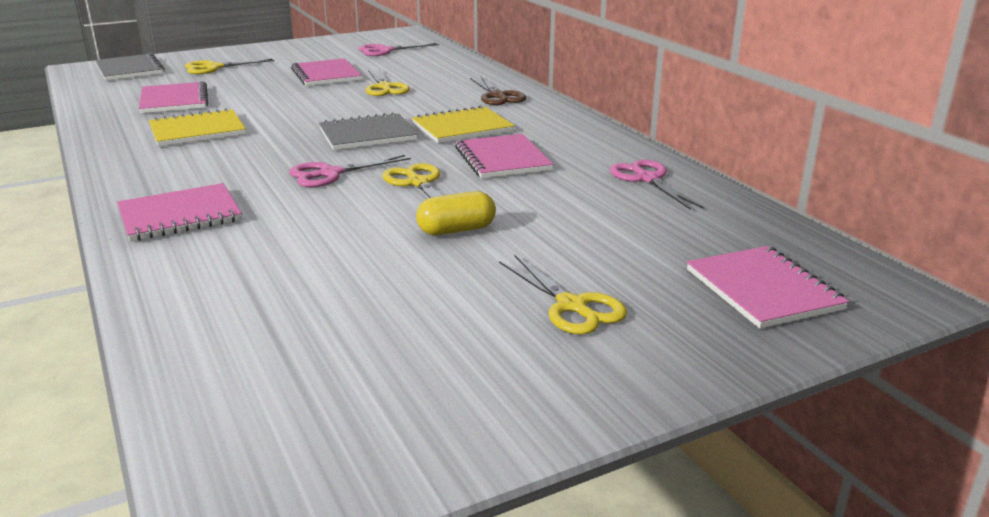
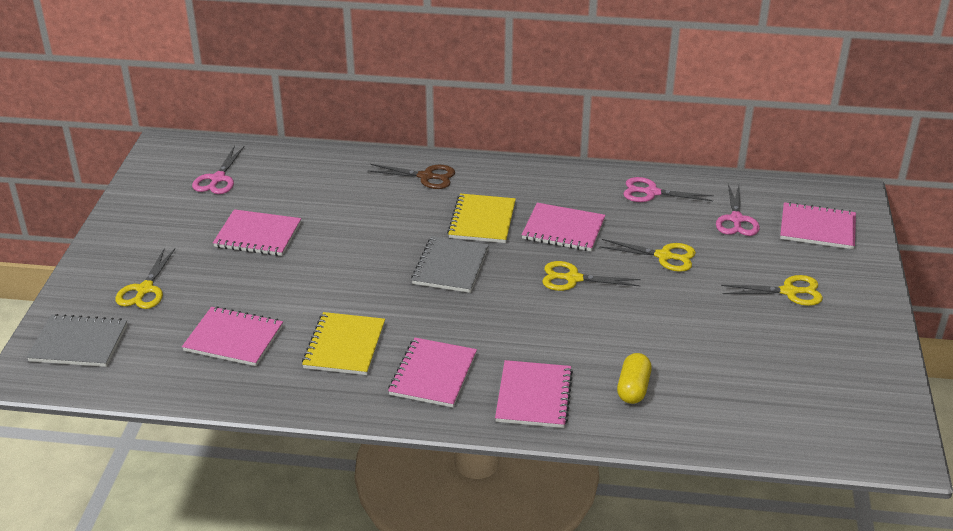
camera: 55 degrees left, 10 degrees up
pink scissors [289,155,411,187] -> pink scissors moved to [716,184,760,236]
yellow scissors [366,69,410,96] -> yellow scissors moved to [599,239,696,272]
yellow capsule [416,191,496,235] -> yellow capsule moved to [617,353,652,404]
none -> pink notebook [388,337,477,407]

